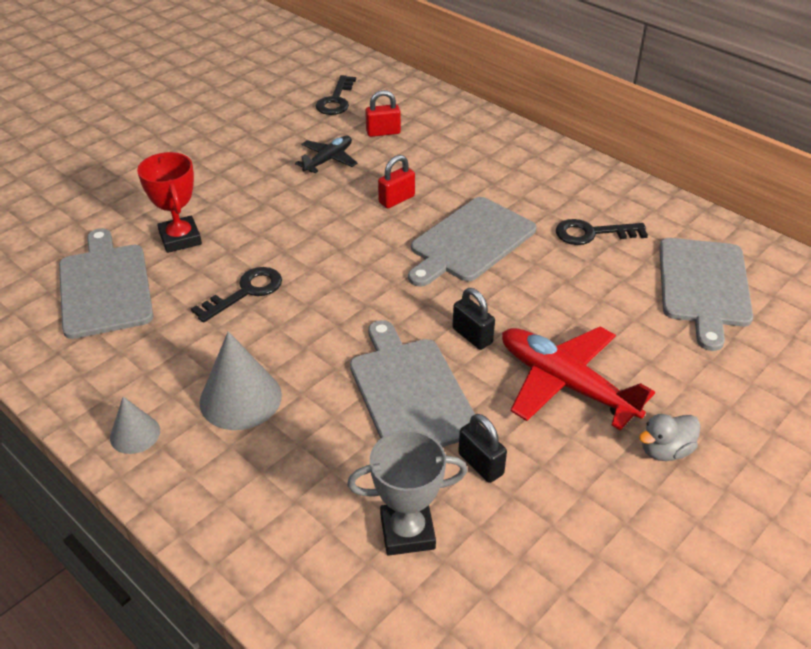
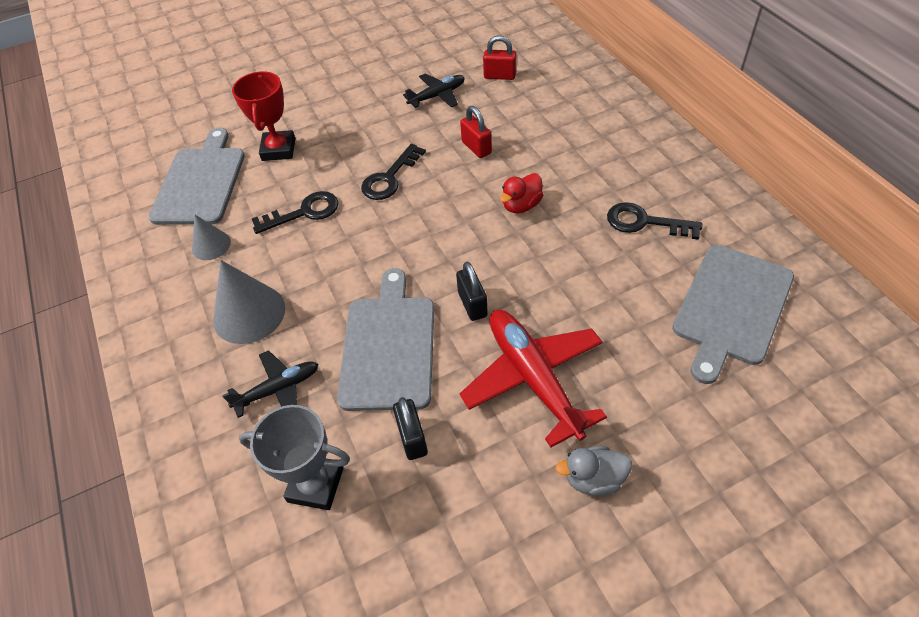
camera: 25 degrees right, 10 degrees up
grey cone [110,397,160,454] -> grey cone moved to [192,215,231,260]
black key [316,75,356,115] -> black key moved to [361,144,426,200]
red padlock [378,155,415,208] -> red padlock turned 75 degrees clockwise [460,106,492,158]
grey cutting board [408,197,537,287] -> red duck [500,173,543,213]
none -> black plane [222,350,318,418]

